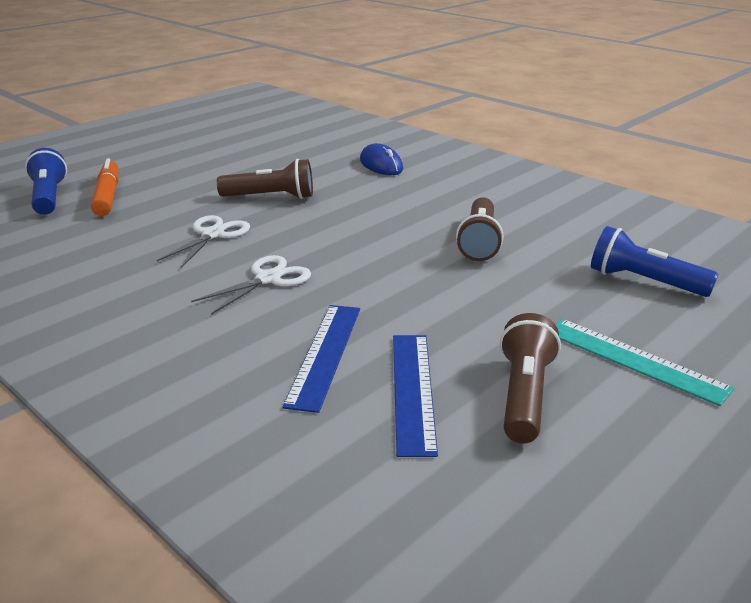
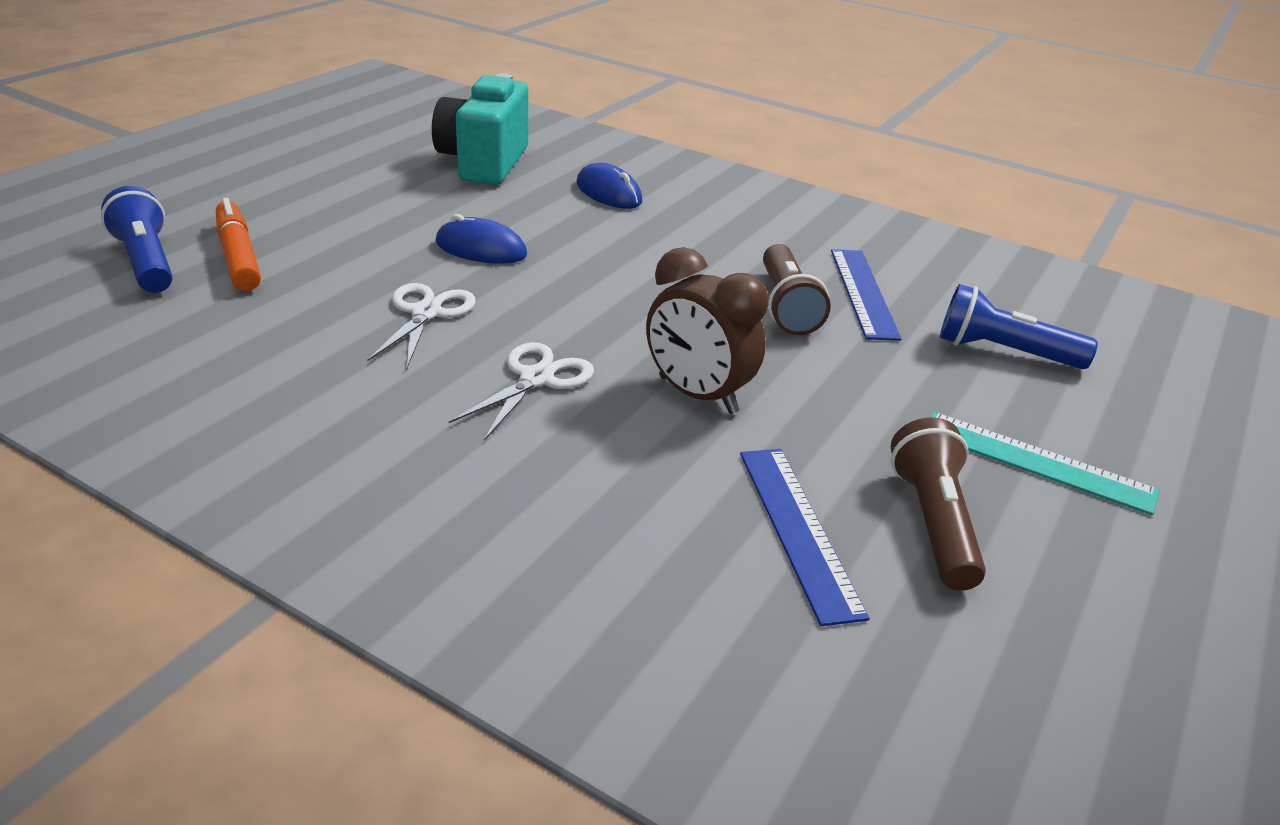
camera: 15 degrees left, 5 degrees up
brown flashlight [217,159,313,199] -> blue mouse [436,214,527,264]
blue ruler [282,305,360,413] -> blue ruler moved to [831,249,901,341]
none -> turquoise camera [432,73,528,185]
none -> brown clock [646,247,769,414]

